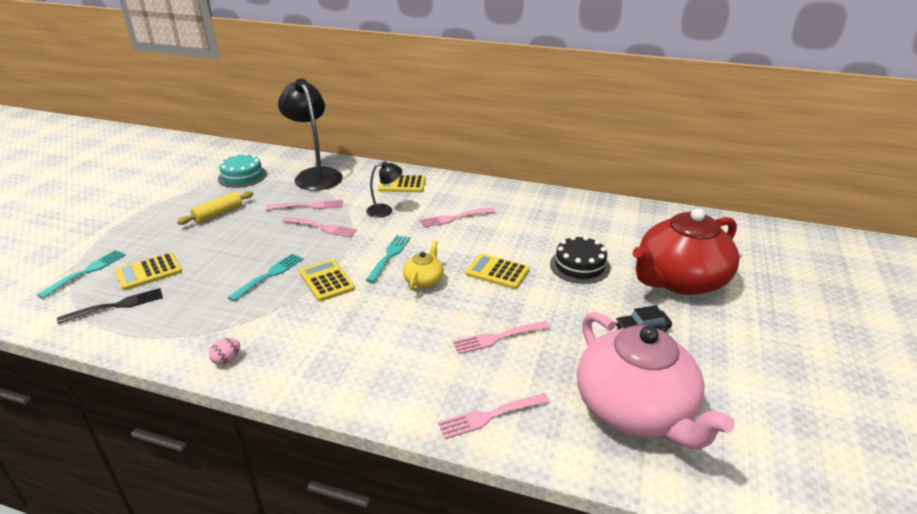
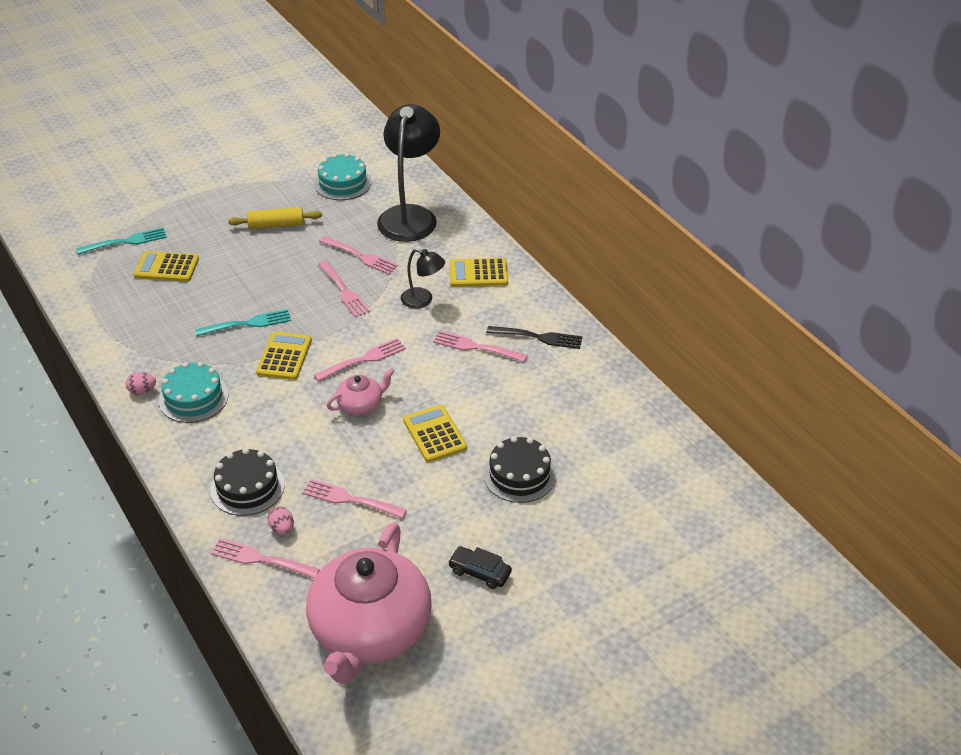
camera: 40 degrees right, 10 degrees up
black fork [57,288,163,324] -> black fork moved to [487,326,582,349]
turquoise fork [366,235,410,283] -> pink fork [314,338,406,381]
yellow calculator [378,175,425,192] -> yellow calculator turned 45 degrees counterclockwise [450,258,508,287]
yellow teapot [403,240,444,291] -> pink teapot [326,368,395,415]
red teapot [633,208,739,295] -> none
none -> turquoise cake [159,362,229,423]
none -> black cake [210,448,285,516]
none -> pink egg [268,507,294,535]

